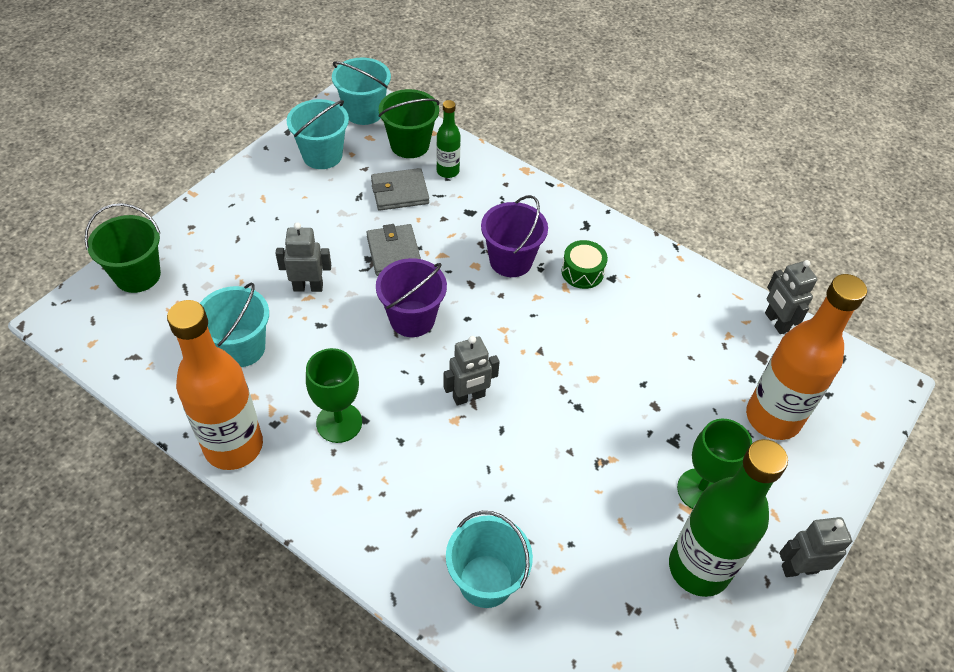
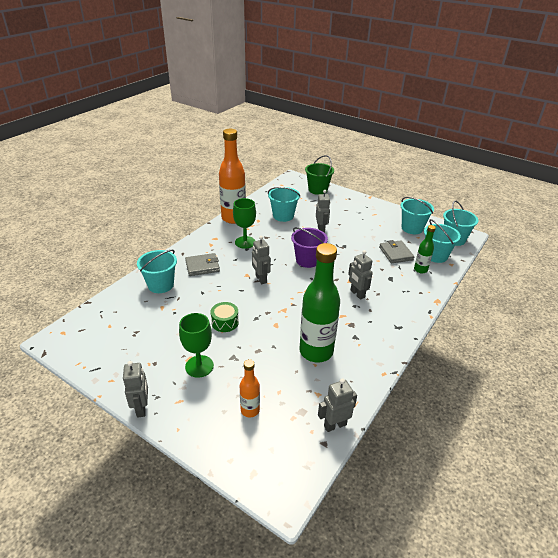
camera: 90 degrees right, 15 degrees down
grey wallet [366,224,421,276] -> grey wallet moved to [185,253,220,276]
green bucket [378,89,440,158] -> turquoise bucket [424,219,461,263]
purple bucket [481,195,548,277] -> grey robot [348,250,373,300]
green drum [561,240,608,289] -> green drum moved to [211,302,239,332]
green bottle [669,439,788,597] -> green bottle moved to [299,243,340,363]
orange bottle [746,274,867,440] -> orange bottle [240,359,260,417], size x0.49

